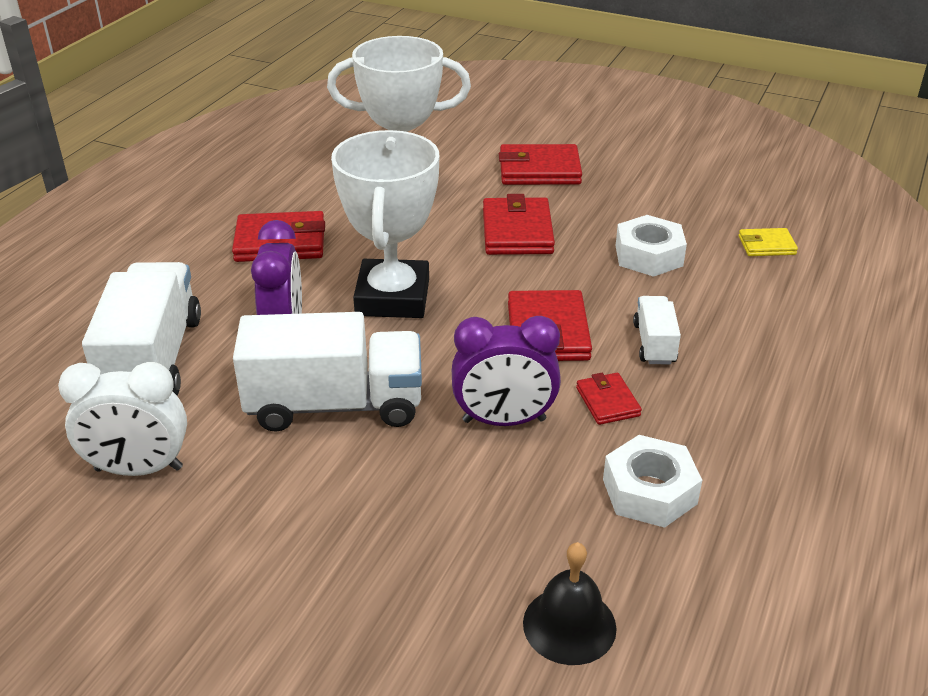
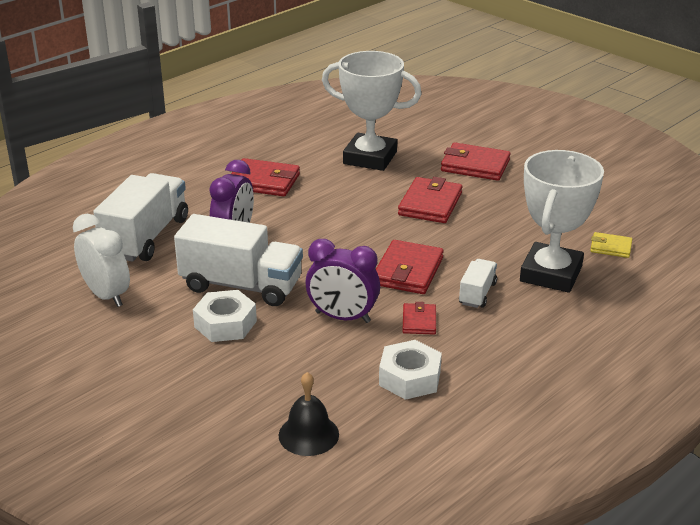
camera: 20 degrees right, 5 degrees down
white clock [58,362,187,476] -> white clock turned 150 degrees counterclockwise [73,214,130,307]
white trophy [331,130,440,318] -> white trophy moved to [520,150,604,293]
white nut [616,215,687,277] -> white nut moved to [193,290,257,342]

